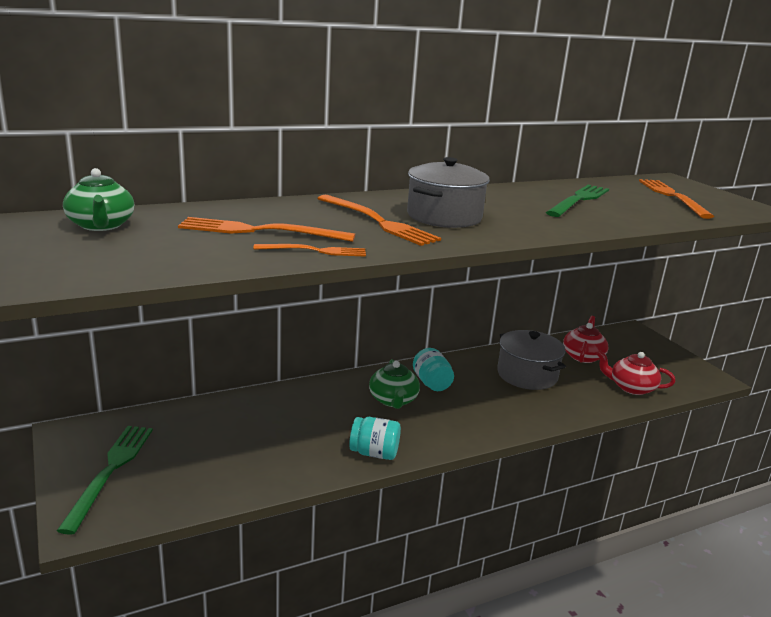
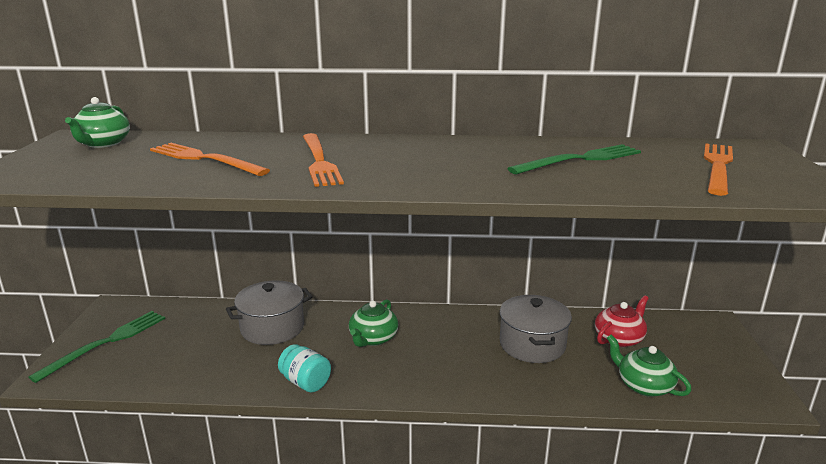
camera: 30 degrees right, 0 degrees up
orange fork [253,244,366,257] -> none
grey pot [407,157,490,228] -> grey pot moved to [226,280,313,345]
turquoise jar [413,348,454,391] -> none
red teapot [596,350,675,395] -> green teapot [607,335,692,397]

